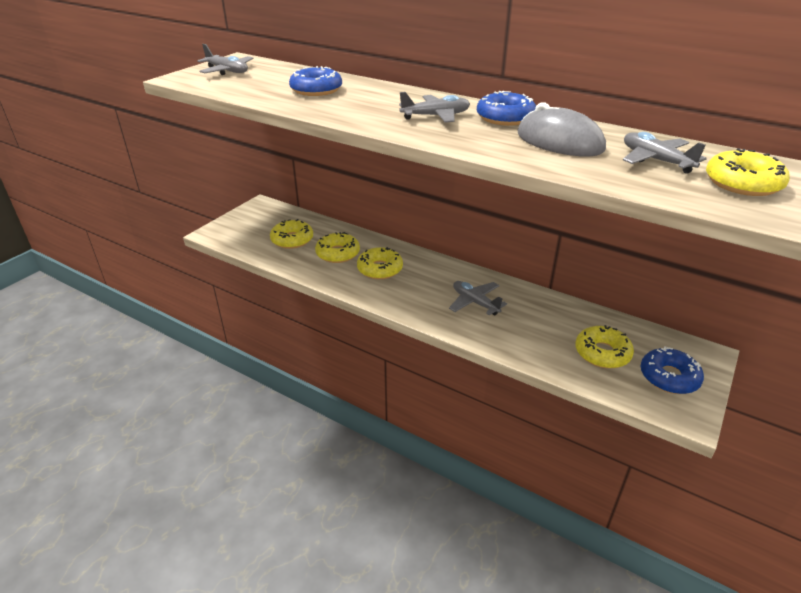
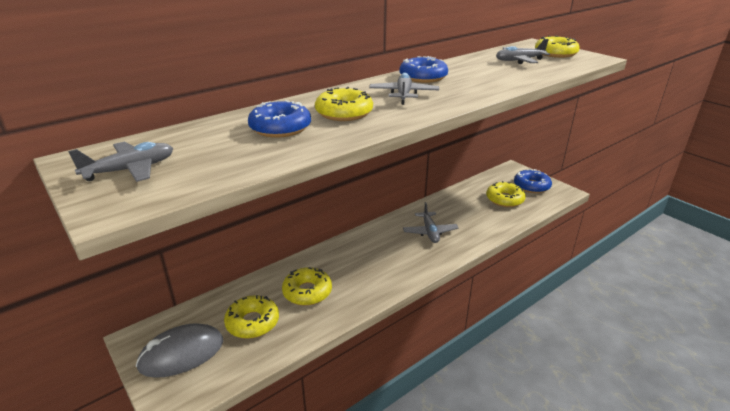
camera: 70 degrees left, 5 degrees down
yellow donut [357,247,403,279] -> yellow donut moved to [315,87,373,121]
grey plane [449,281,507,315] -> grey plane turned 75 degrees counterclockwise [403,202,459,243]
grey mouse [517,102,606,157] -> grey mouse moved to [136,323,223,378]

